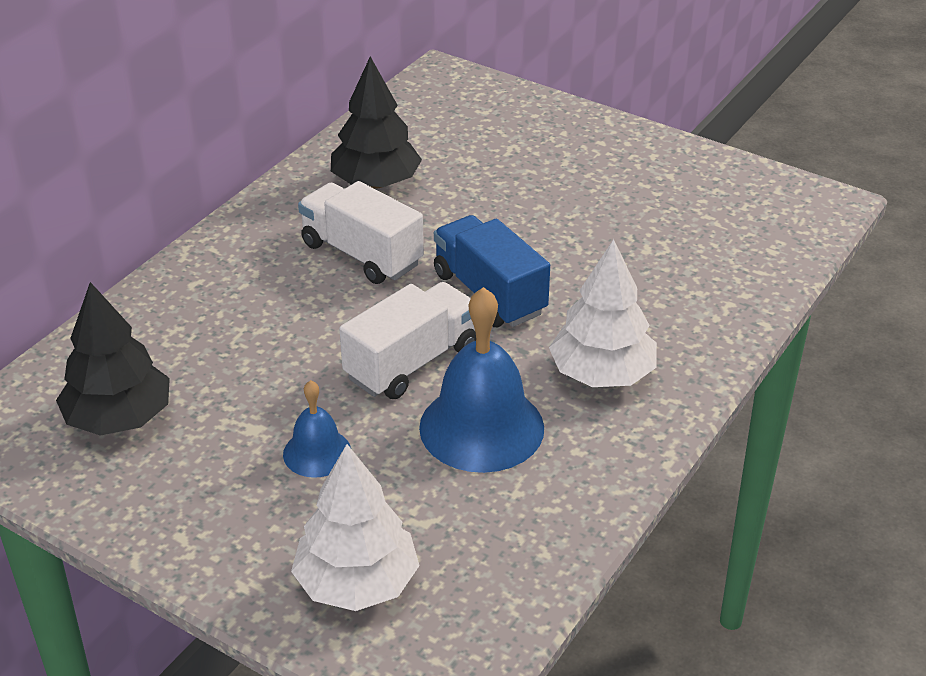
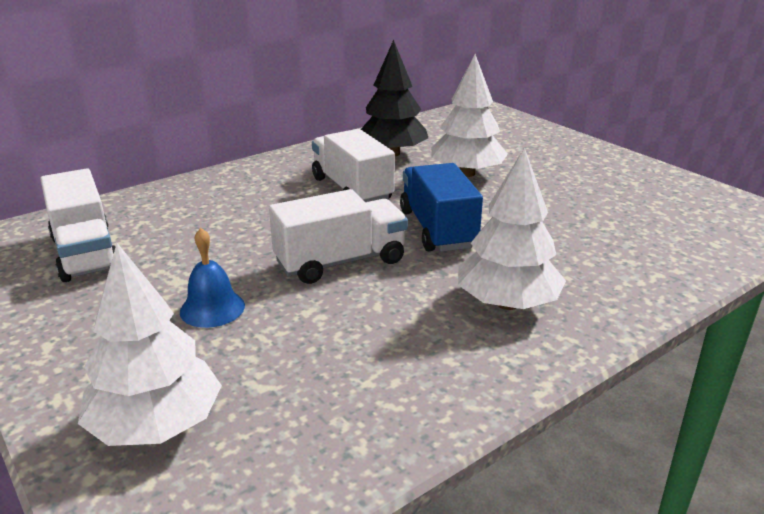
camera: 20 degrees right, 10 degrees down
black tree [56,282,170,436] -> white truck [40,169,115,282]
blue bell [419,287,544,473] -> none
none -> white tree [431,54,508,177]

